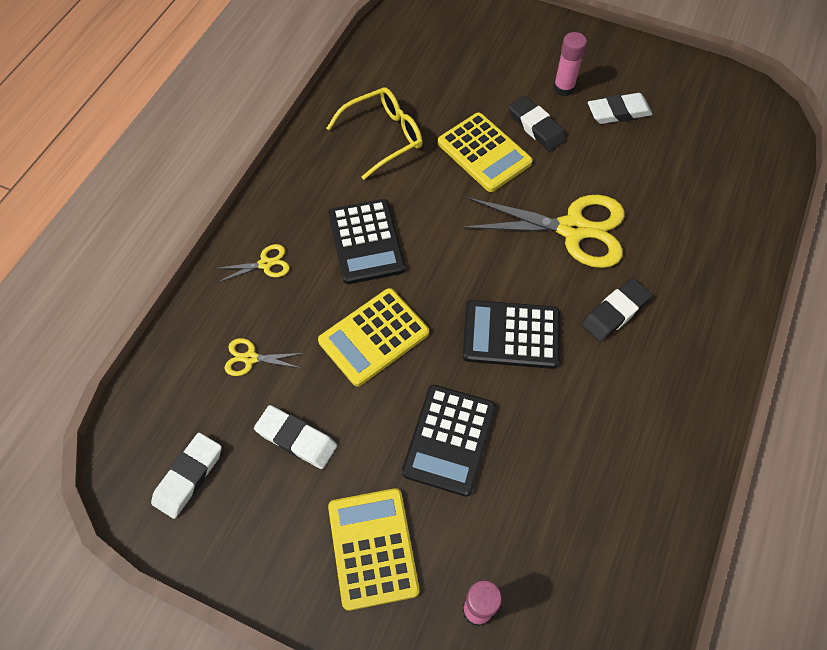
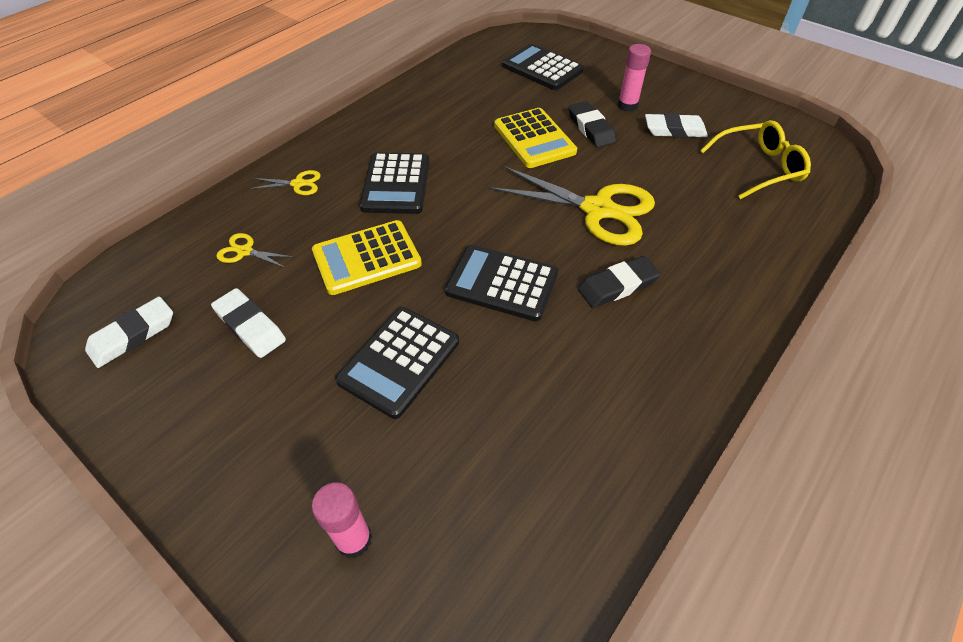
camera: 15 degrees right, 10 degrees down
yellow glasses [327,87,423,180] -> yellow glasses moved to [700,120,811,199]
yellow calculator [328,488,420,611] -> none
none -> black calculator [502,43,584,90]

